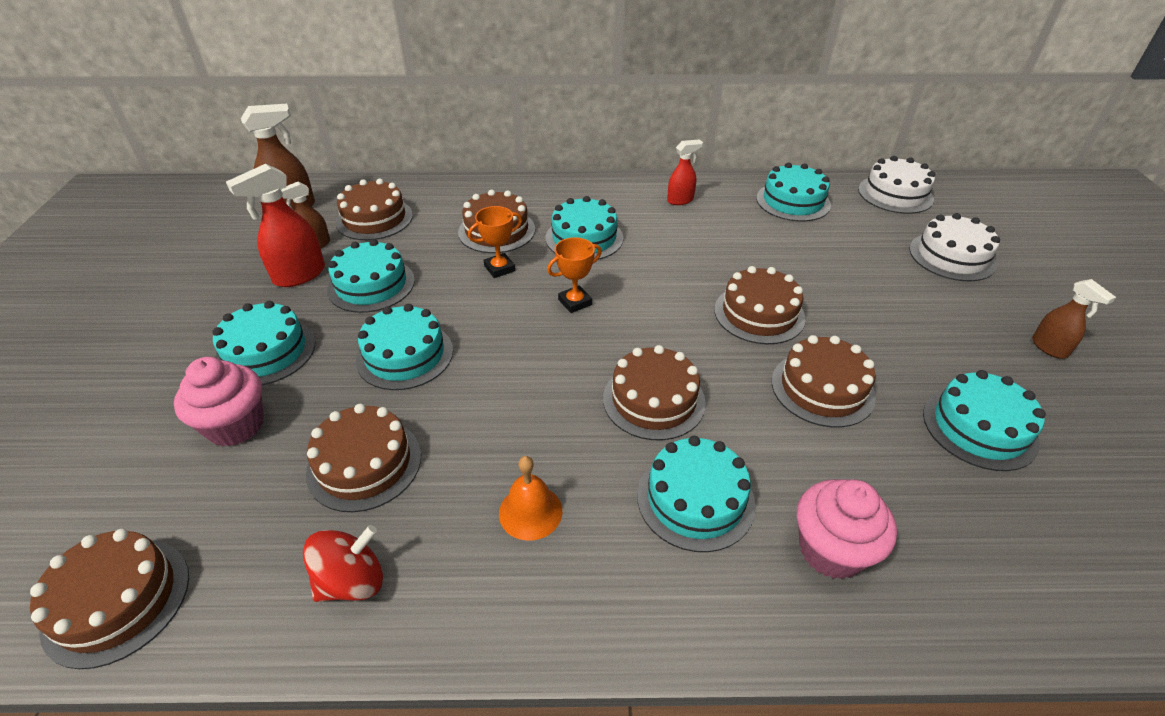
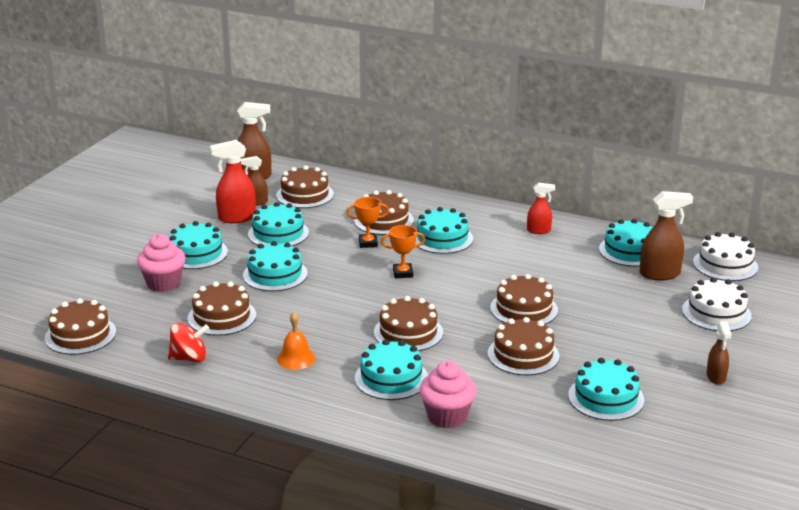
camera: 25 degrees right, 15 degrees down
none -> brown spray bottle [640,191,693,280]

